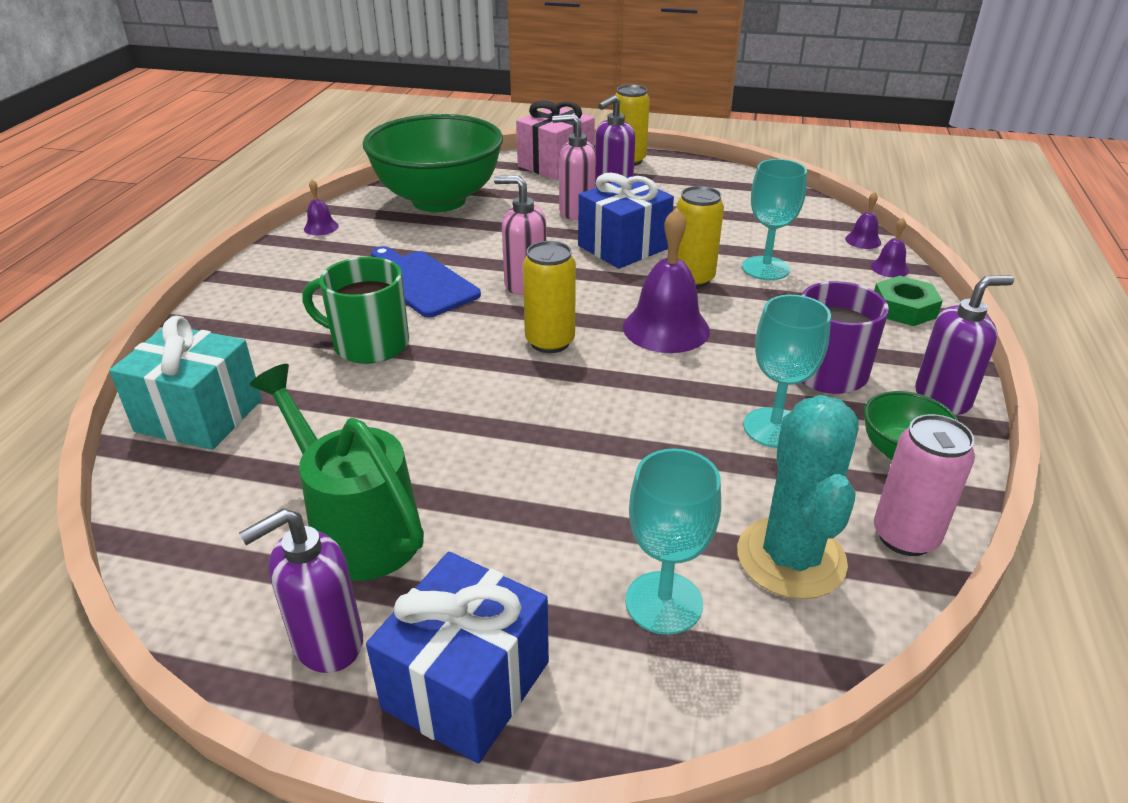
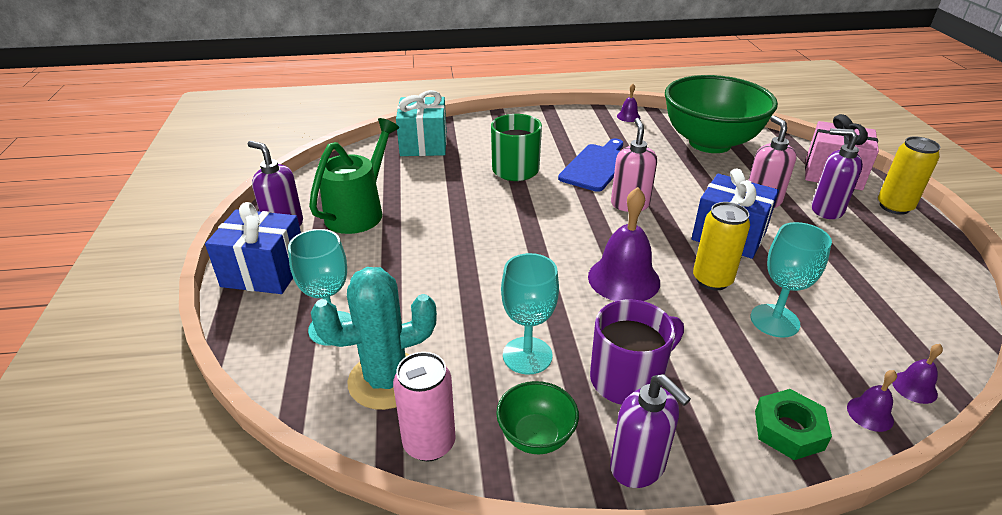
camera: 70 degrees right, 0 degrees up
yellow can [523,241,576,353] -> none

